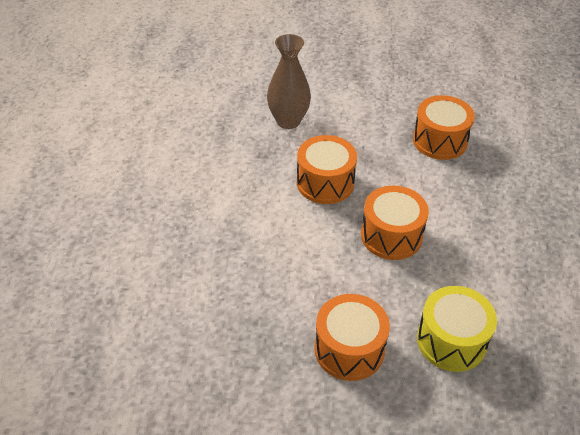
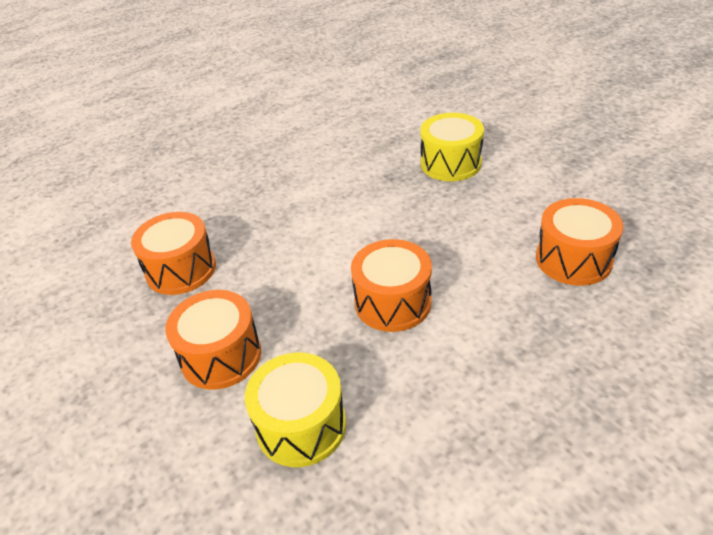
camera: 55 degrees right, 5 degrees down
brown vase [267,34,311,129] -> yellow drum [420,113,484,181]
orange drum [297,135,357,204] -> orange drum moved to [131,212,216,295]

